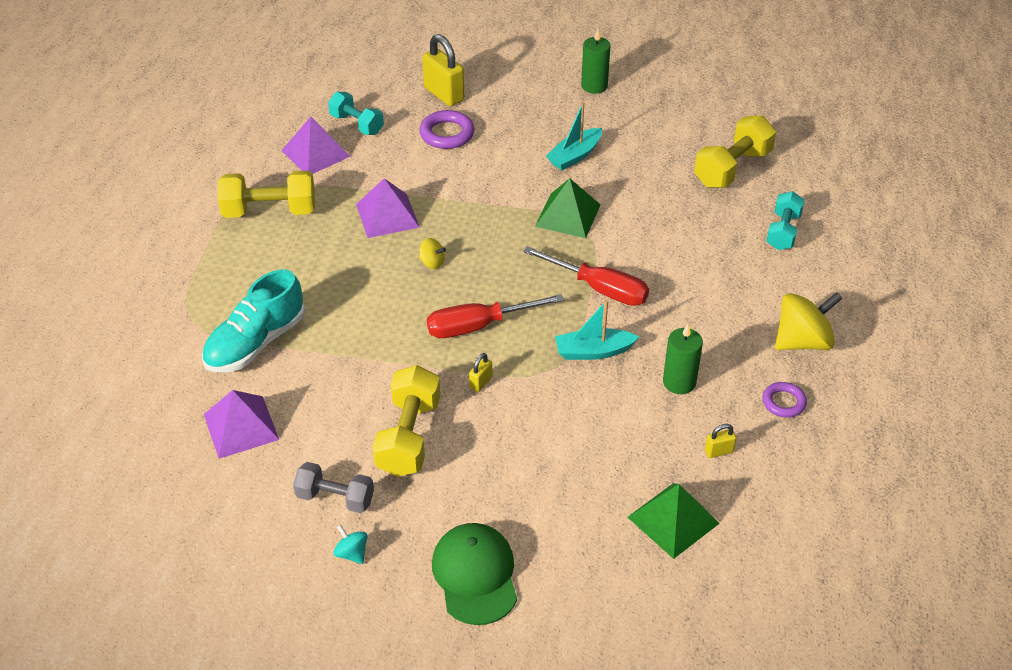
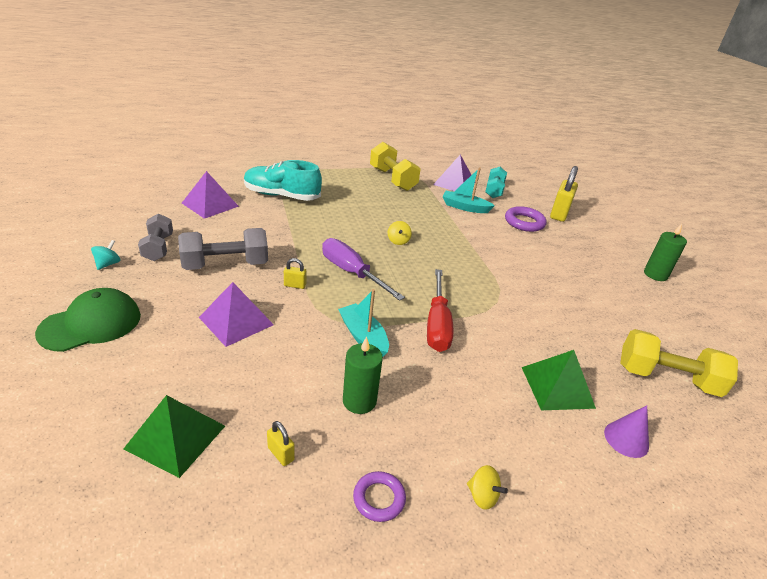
camera: 60 degrees right, 10 degrees down
purple pyramid [356,178,420,238] -> purple pyramid moved to [199,282,274,347]
yellow dumbbell [372,365,441,477] -> grey dumbbell [178,228,268,270]
red screwdriver [427,294,564,338] -> purple screwdriver [322,238,405,301]
green pyramid [535,178,601,238] -> green pyramid moved to [522,350,596,410]
turquoise boat [546,102,602,170] -> turquoise boat moved to [442,167,495,213]
turquoise dumbbell [766,191,805,250] -> purple cone [604,406,649,458]
yellow spinning top [775,292,843,350] -> yellow spinning top [467,465,508,510], size x0.48

